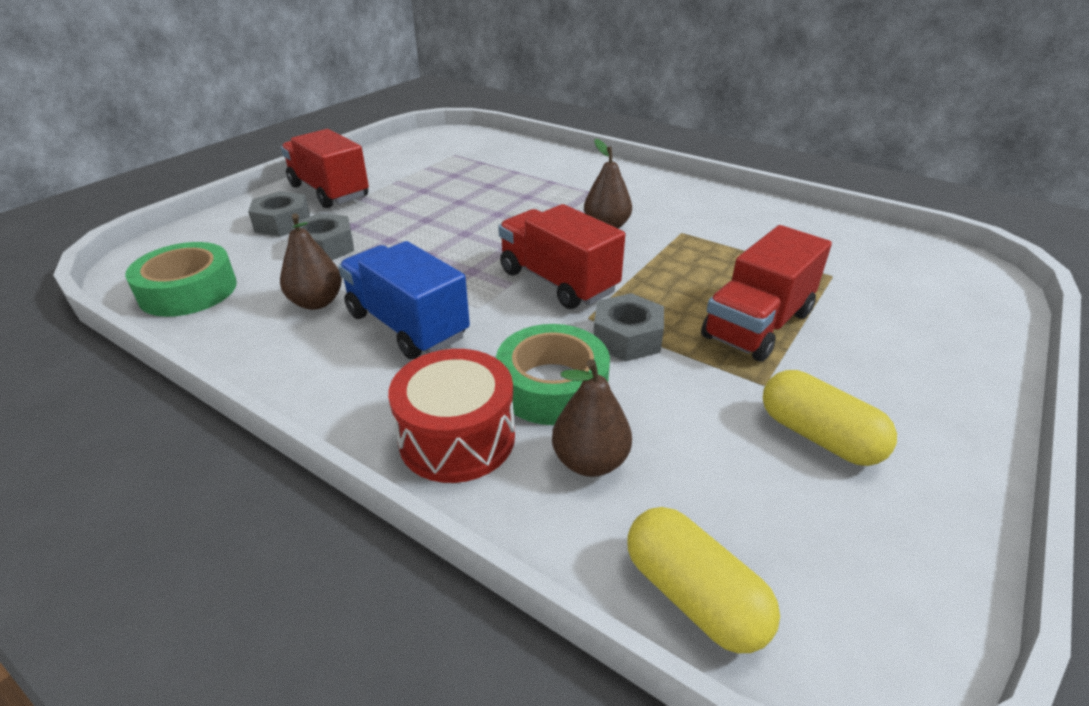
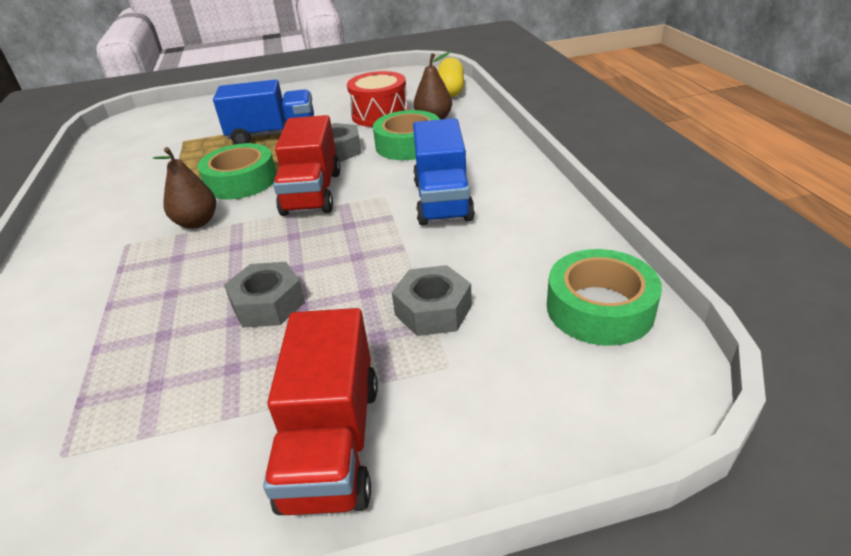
camera: 135 degrees left, 0 degrees up
grey nut [248,191,310,237] -> grey nut moved to [224,262,305,328]
brown pear [280,214,342,310] -> none
red drum [388,349,515,483] -> red drum moved to [347,71,408,127]
red truck [701,225,832,362] -> blue truck [213,80,314,144]
yellow capsule [763,370,897,466] -> none
none -> green tape [197,143,277,199]

